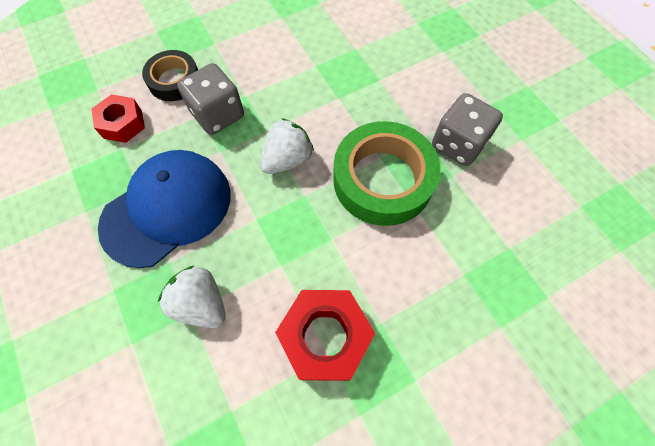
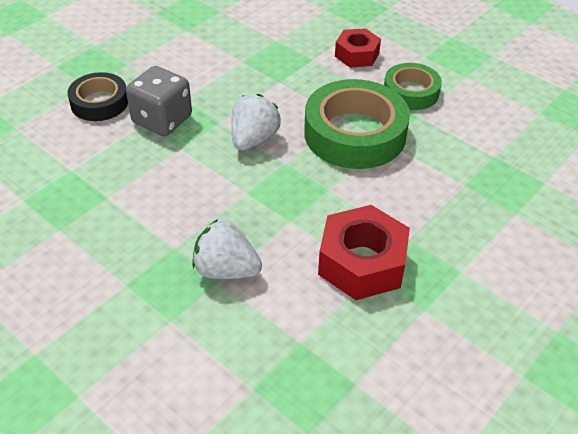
camera: 20 degrees left, 20 degrees down
red nut [92,94,145,143] -> red nut moved to [335,28,381,67]
blue cap [98,150,231,268] -> none
grey dice [432,93,503,166] -> green tape [384,63,442,110]

